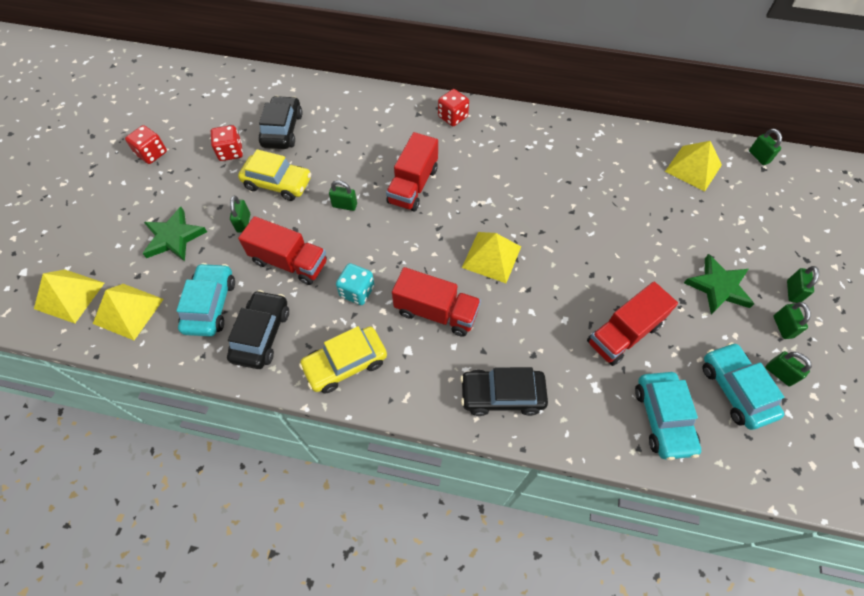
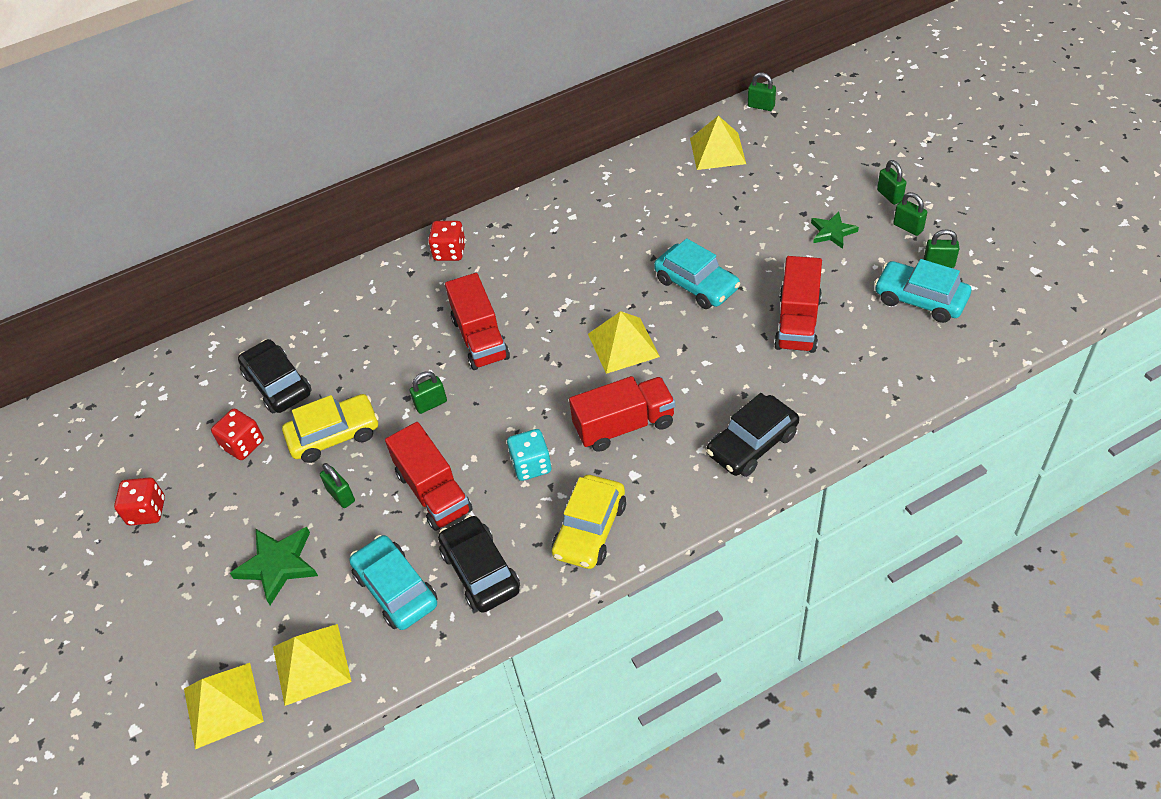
camera: 35 degrees left, 10 degrees down
red truck [238,216,327,285] -> red truck turned 75 degrees clockwise [385,422,473,531]
turquoise car [635,372,701,460] -> turquoise car moved to [654,238,740,309]
green star [684,254,754,314] -> green star [811,212,859,249], size x0.66

